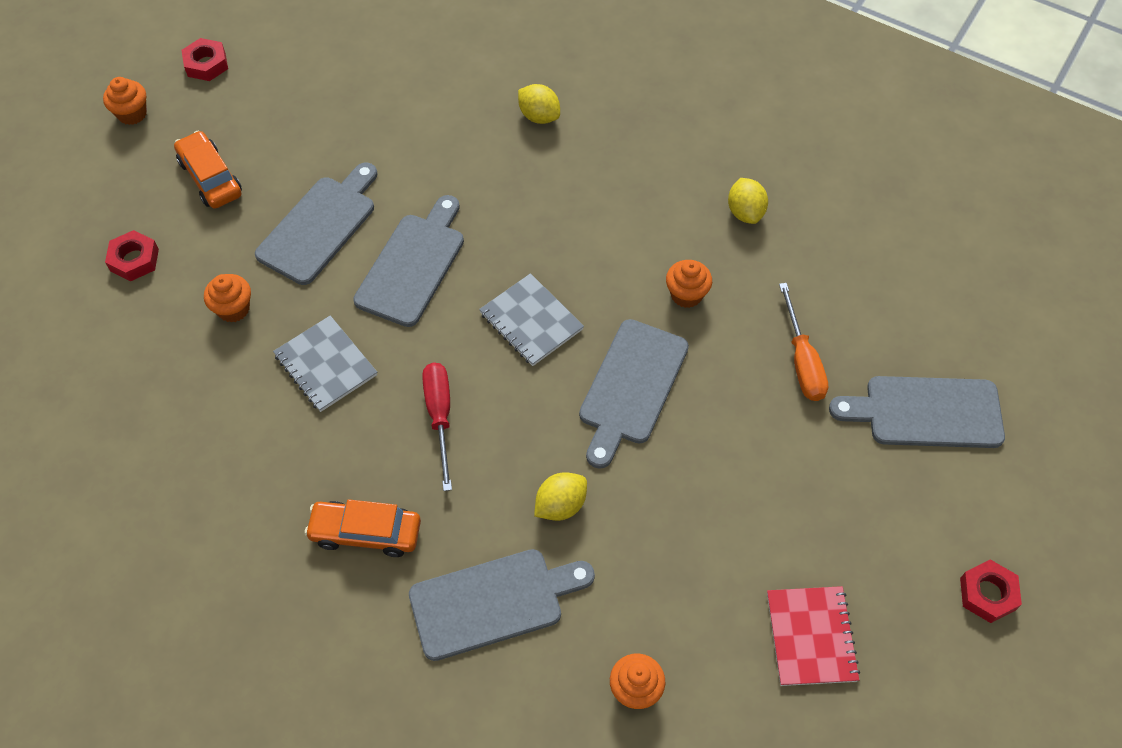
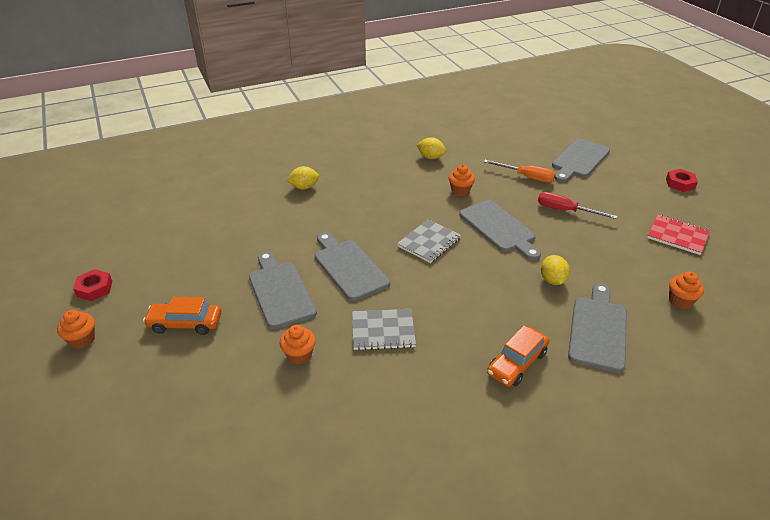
camera: 55 degrees left, 20 degrees down
red nut [105,230,159,281] -> none
red screwdriver [422,362,452,491] -> red screwdriver moved to [538,192,618,219]
grey notebook [479,273,584,366] -> grey notebook turned 45 degrees counterclockwise [397,219,461,263]

